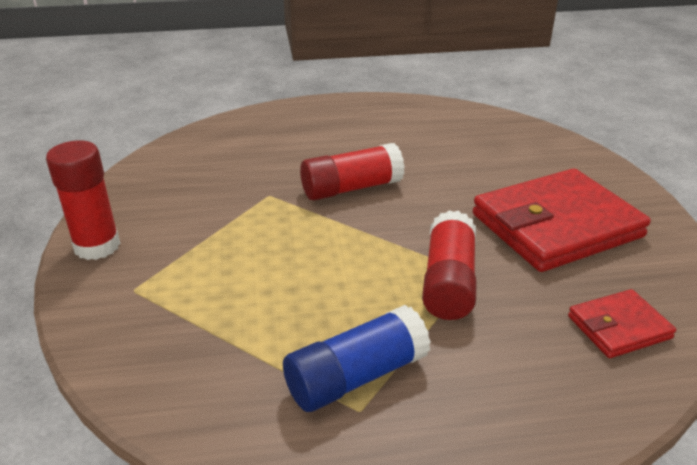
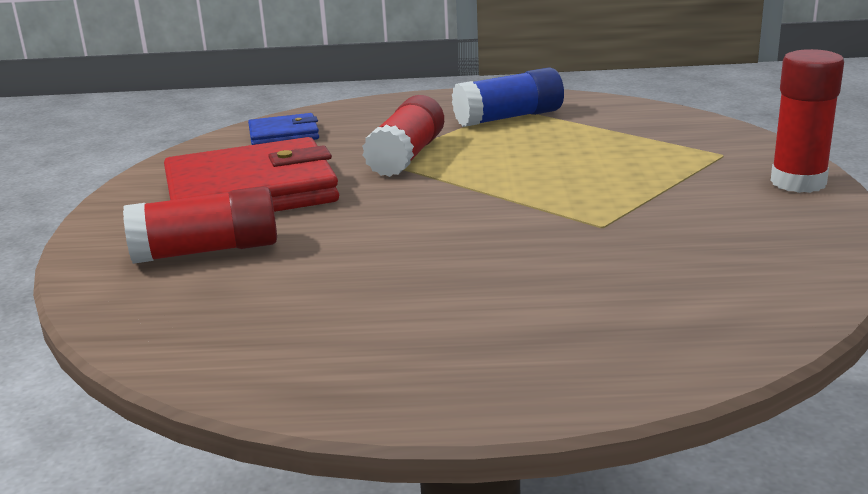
camera: 170 degrees left, 10 degrees down
red glue stick [300,143,405,200] -> red glue stick moved to [123,186,277,264]
red wallet [568,289,676,358] -> blue wallet [248,113,319,145]

